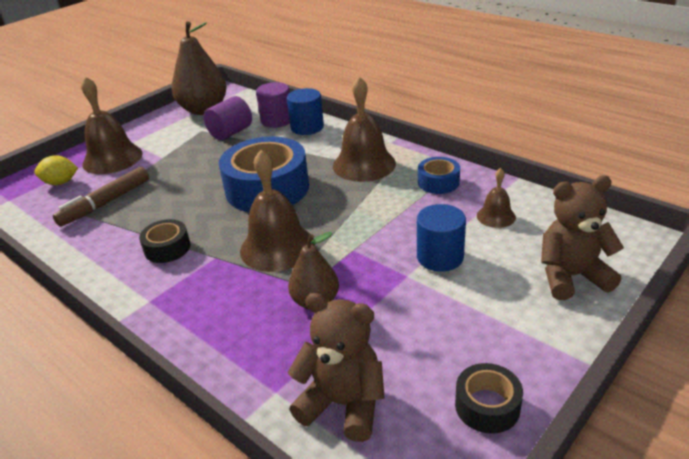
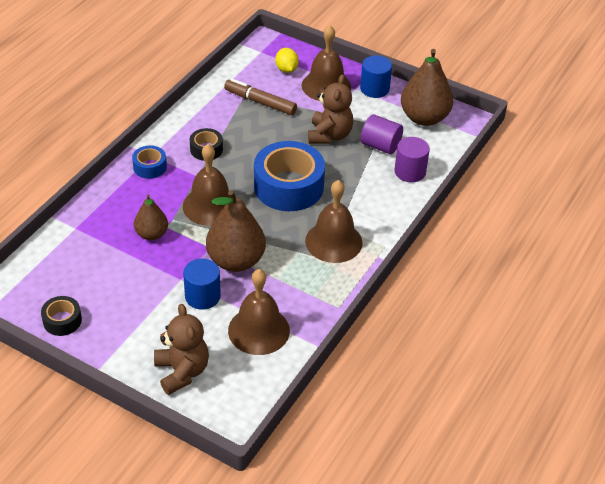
camera: 75 degrees right, 10 degrees up
blue cylinder [287,88,324,135] -> blue cylinder moved to [360,56,392,98]
brown teddy bear [288,293,385,442] -> brown teddy bear moved to [308,74,353,144]
blue tape [418,157,460,194] -> blue tape moved to [132,145,167,179]
brown bell [477,168,516,228] -> brown bell [228,269,290,355], size x1.92
none -> brown pear [206,190,266,272]

